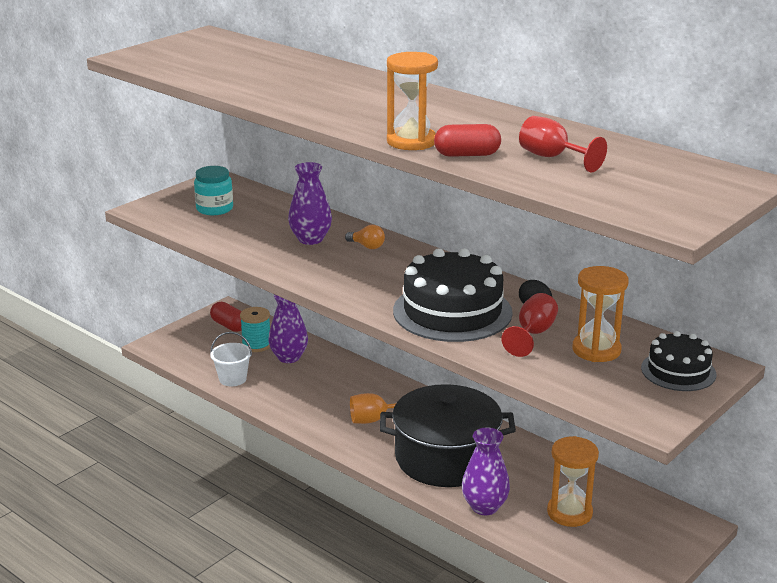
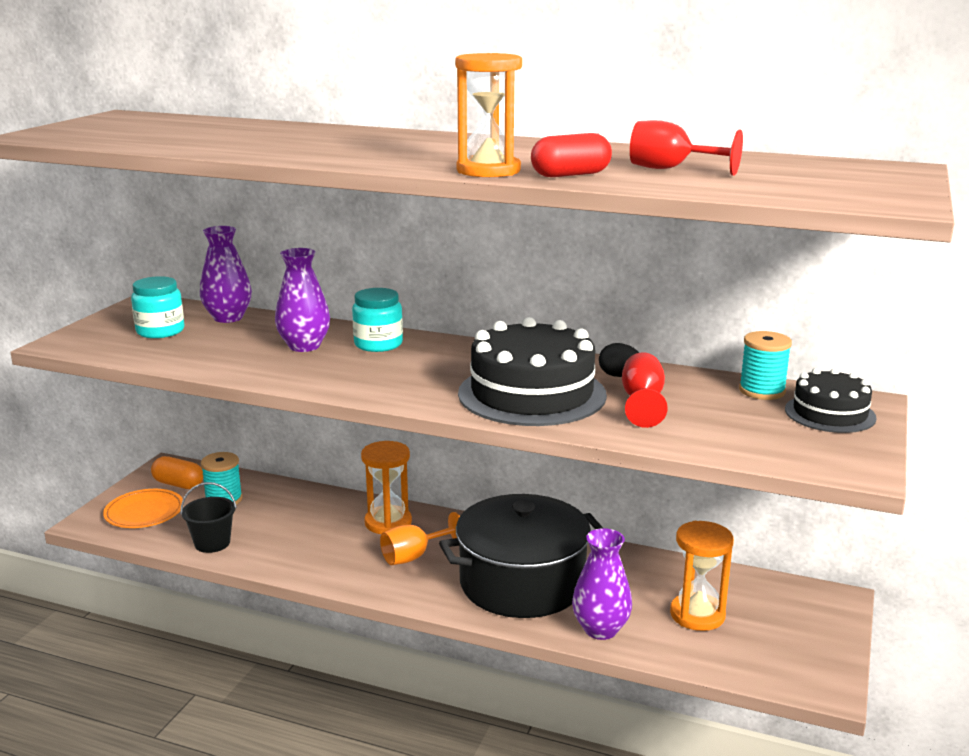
camera: 20 degrees left, 5 degrees down
red capsule [210,302,242,332] -> orange capsule [151,456,203,489]
white bucket [210,332,252,386] -> black bucket [180,482,237,553]
purple vase [268,294,308,363] -> purple vase moved to [200,226,252,323]
orange light bulb [345,225,385,249] -> turquoise jar [352,288,403,352]
orange hourglass [572,266,629,362] -> orange hourglass moved to [361,441,412,534]
none -> orange plate [103,489,184,528]
none -> turquoise spool [739,331,792,400]

